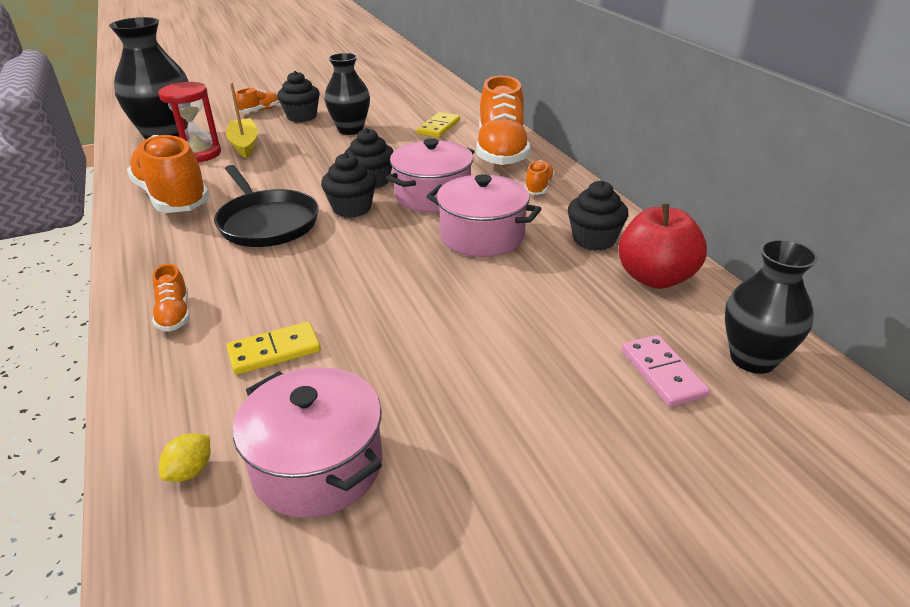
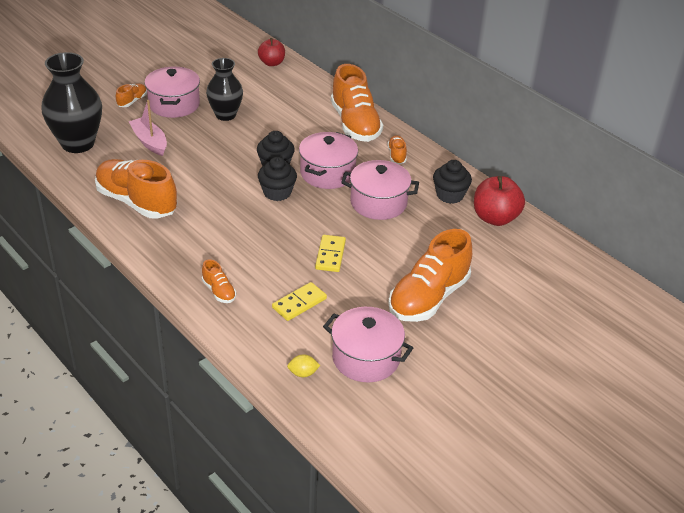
camera: 20 degrees left, 5 degrees up
red hourglass [158,82,221,162] -> none
yellow lemon [159,433,210,482] -> yellow lemon turned 75 degrees clockwise [287,354,320,377]
black pan [214,165,319,247] -> none
yellow boat [226,83,258,158] -> pink boat [128,100,167,156]
black cupcake [277,71,320,122] -> pink pot [145,67,200,118]
yellow domino [417,112,460,138] -> yellow domino moved to [315,235,346,272]
pink domino [622,335,710,407] -> none
black vase [725,239,818,374] -> none
none -> red apple [258,38,285,66]
none -> orange shoe [388,229,472,322]

